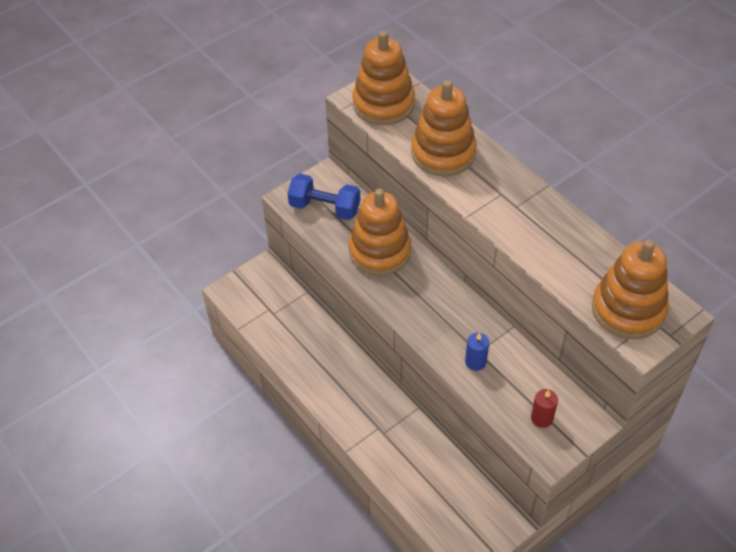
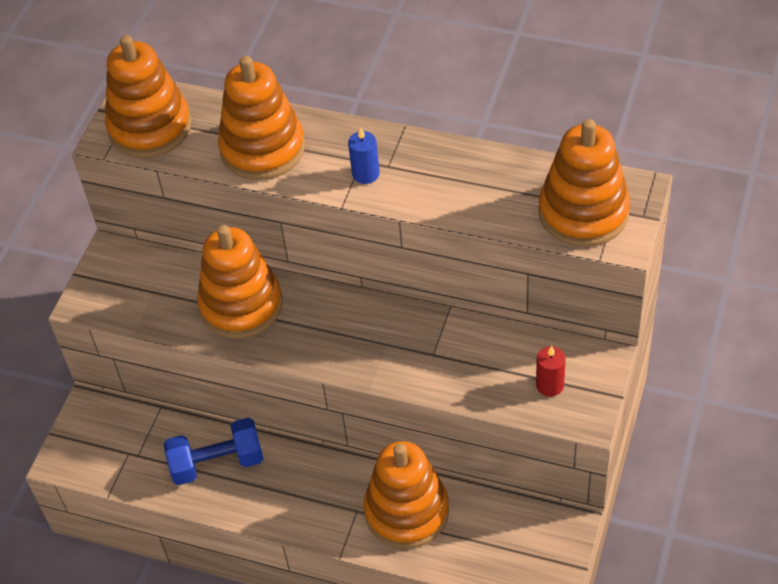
camera: 30 degrees left, 0 degrees up
blue dumbbell [287,174,360,220] -> blue dumbbell moved to [164,418,264,485]
blue candle [465,333,489,371] -> blue candle moved to [348,127,380,184]
none -> orange stacking toy [364,441,449,549]

